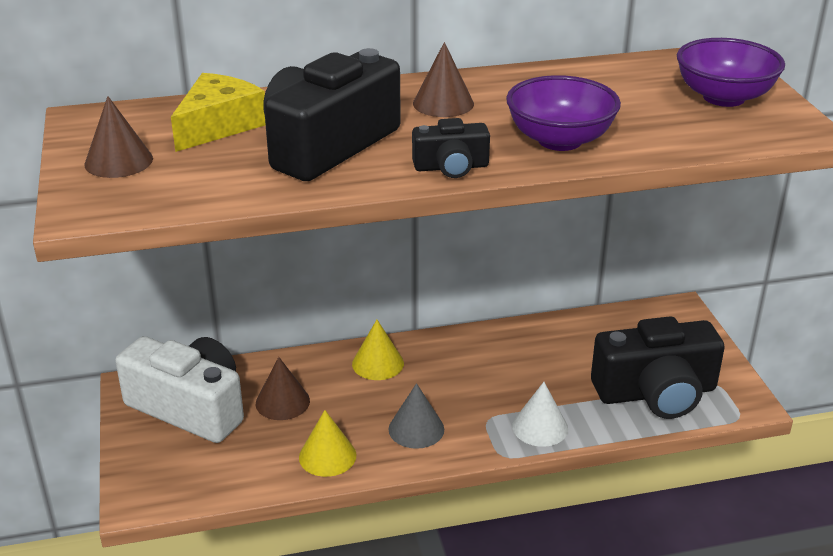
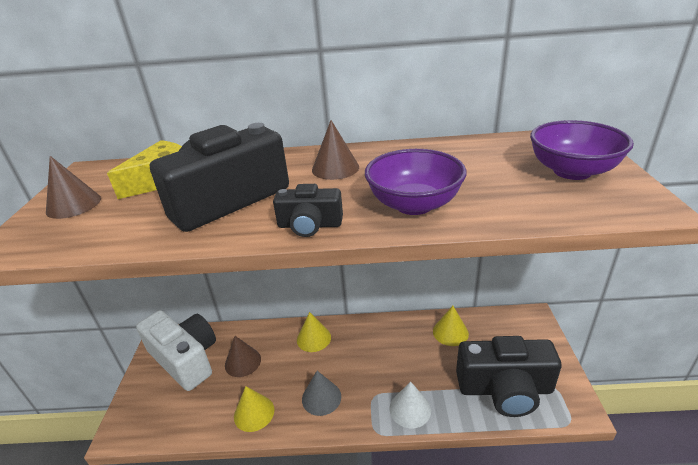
camera: 15 degrees right, 0 degrees up
none -> yellow cone [433,306,469,346]

